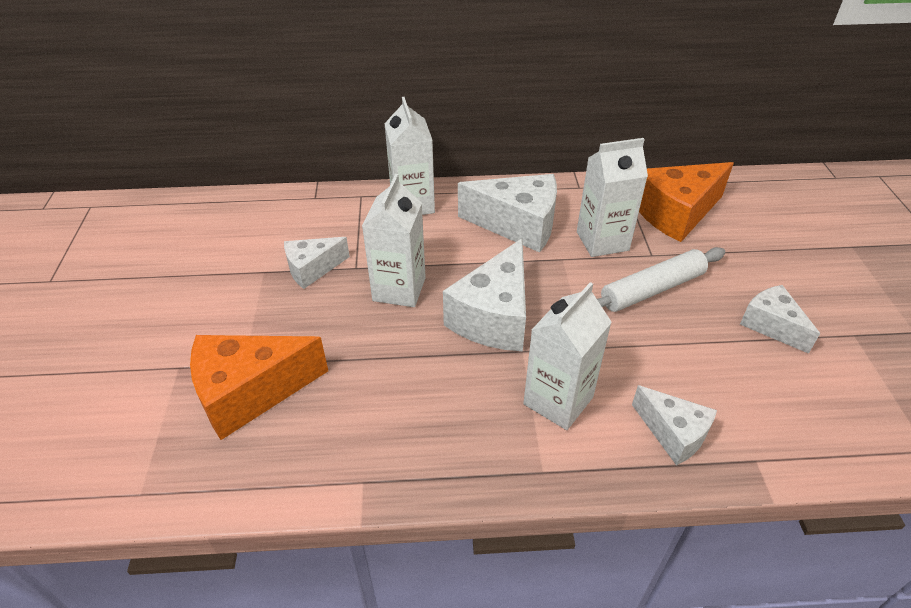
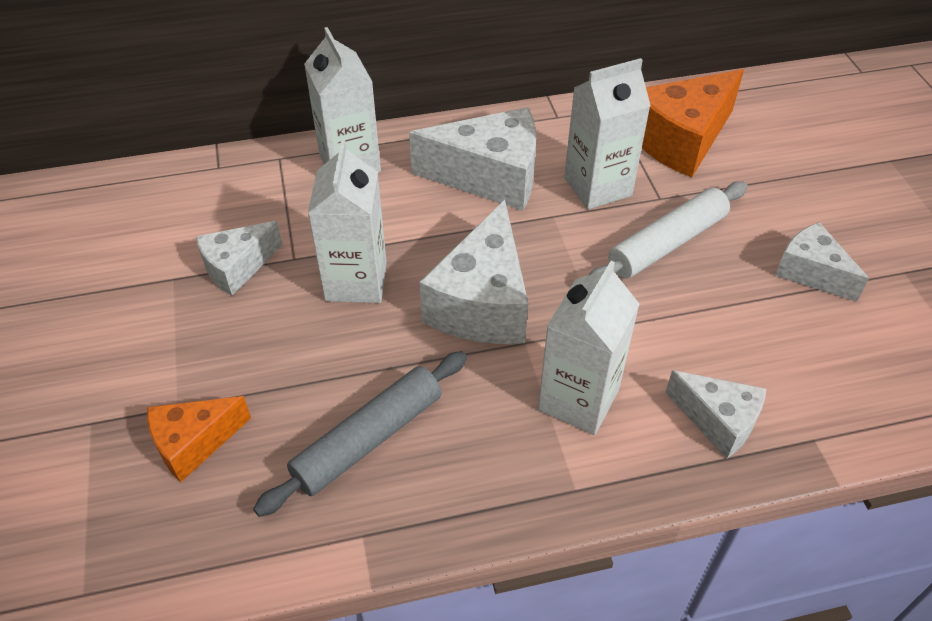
camera: 10 degrees left, 5 degrees up
orange cheese [190,335,328,440] -> orange cheese [147,396,251,482], size x0.60
none -> grey rolling pin [253,351,467,517]

